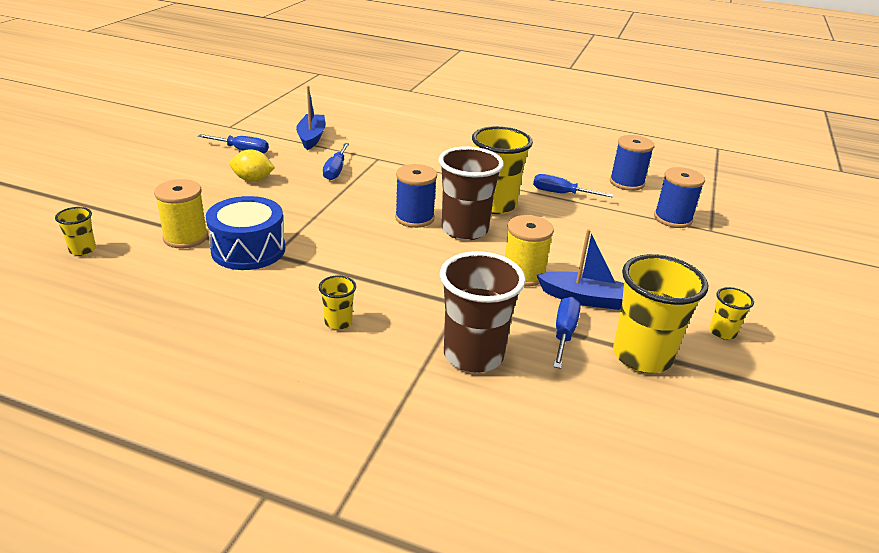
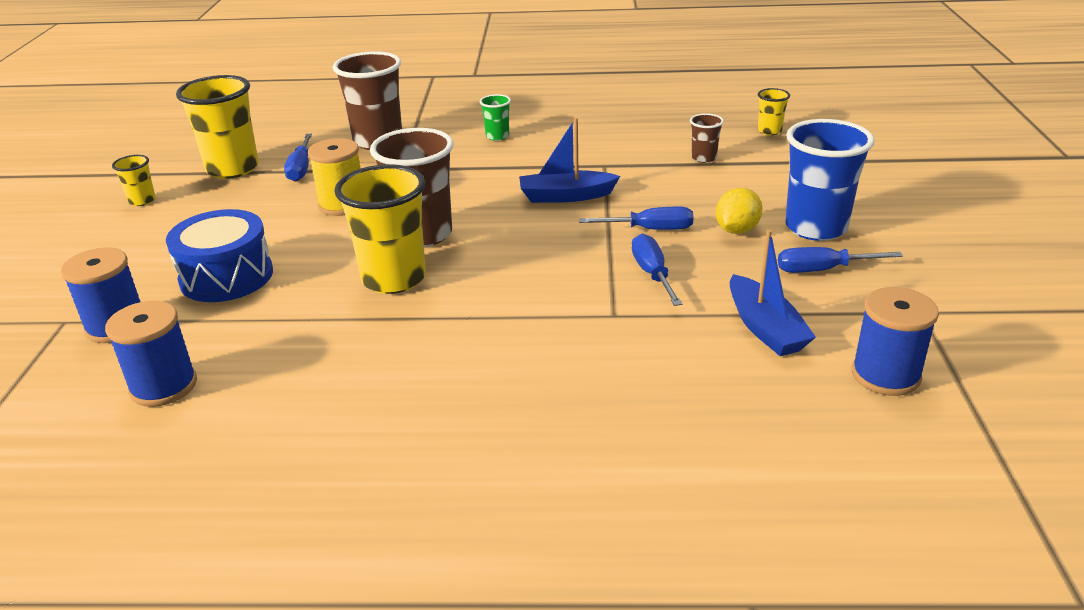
camera: 165 degrees right, 0 degrees up
yellow spool [154,179,208,249] -> brown cup [690,113,724,163]
blue drum [206,196,285,270] -> blue drum moved to [166,209,273,302]
yellow lemon [230,150,275,182] -> yellow lemon turned 45 degrees counterclockwise [716,188,763,234]
yellow cup [319,276,356,330] -> green cup [480,94,511,141]
blue spool [395,164,437,228] -> blue spool moved to [852,287,939,396]
blue screwdriver [533,174,613,197] -> blue screwdriver moved to [579,207,694,230]
blue boat [537,229,624,310] -> blue boat moved to [519,118,620,203]
none -> blue cup [785,119,875,241]

